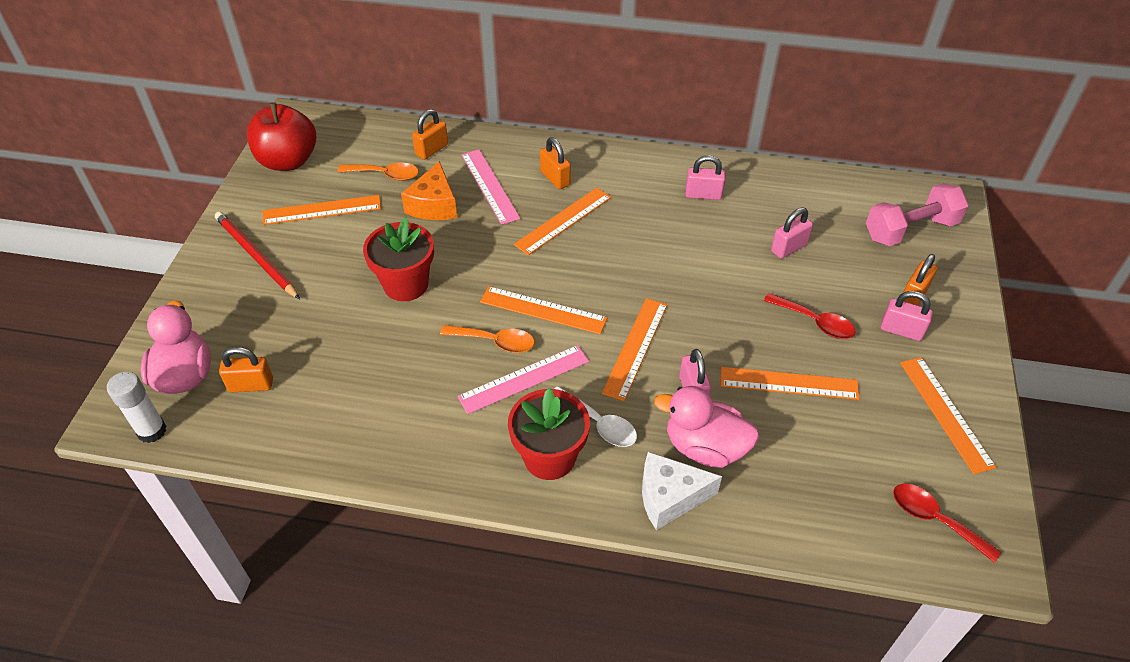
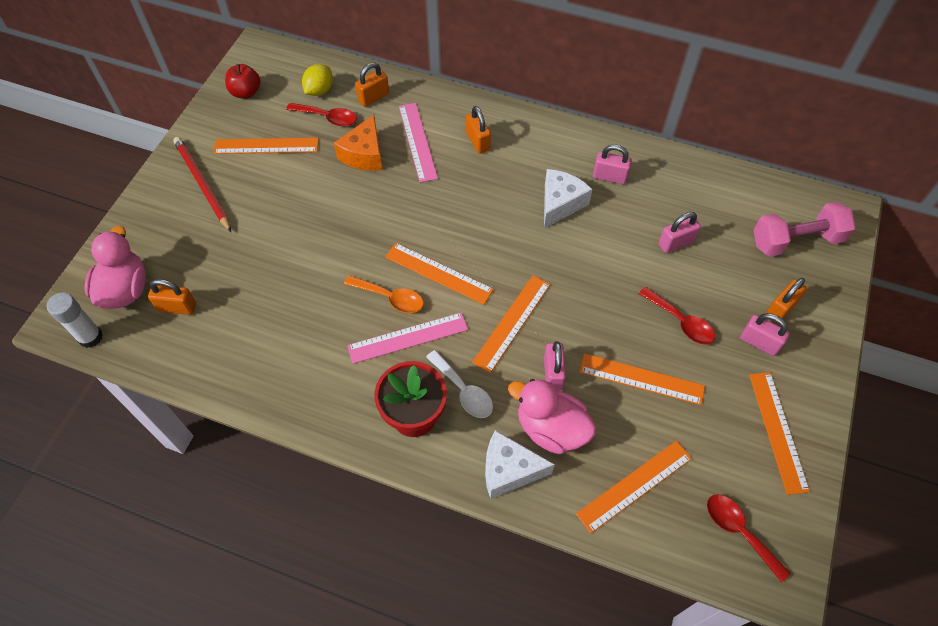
camera: 10 degrees right, 10 degrees up
red apple [247,102,316,171] -> red apple [225,64,261,99], size x0.58
orange spoon [337,163,419,181] -> red spoon [286,103,357,126]
red flower pot [363,217,434,301] -> none
orange ruler [514,188,611,255] -> orange ruler moved to [576,441,692,533]
none -> yellow lemon [302,64,333,96]
none -> white cheese [544,169,593,228]

